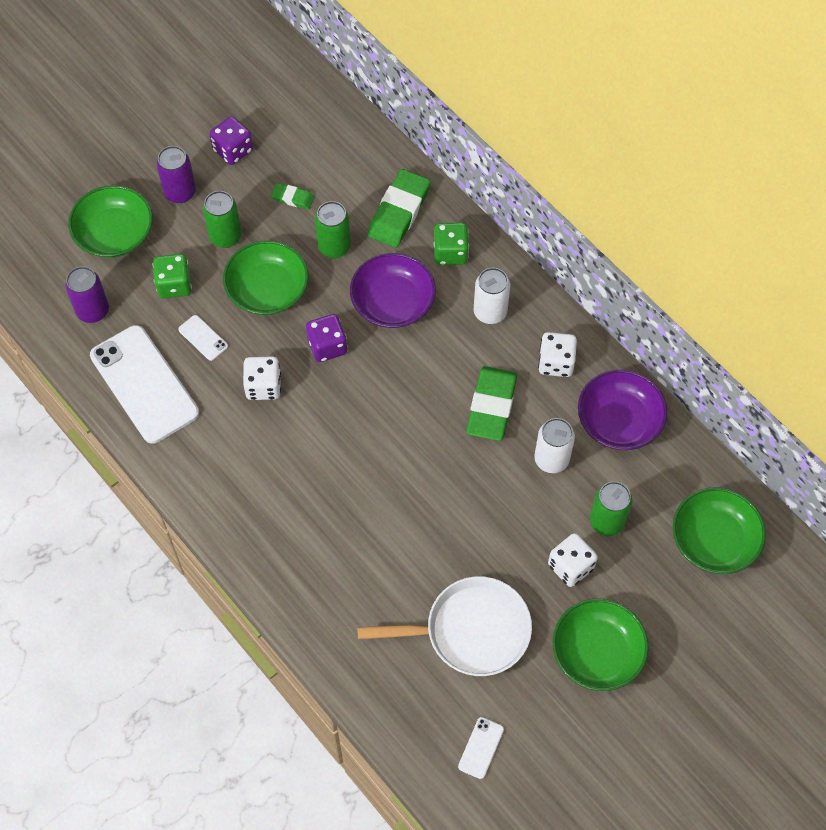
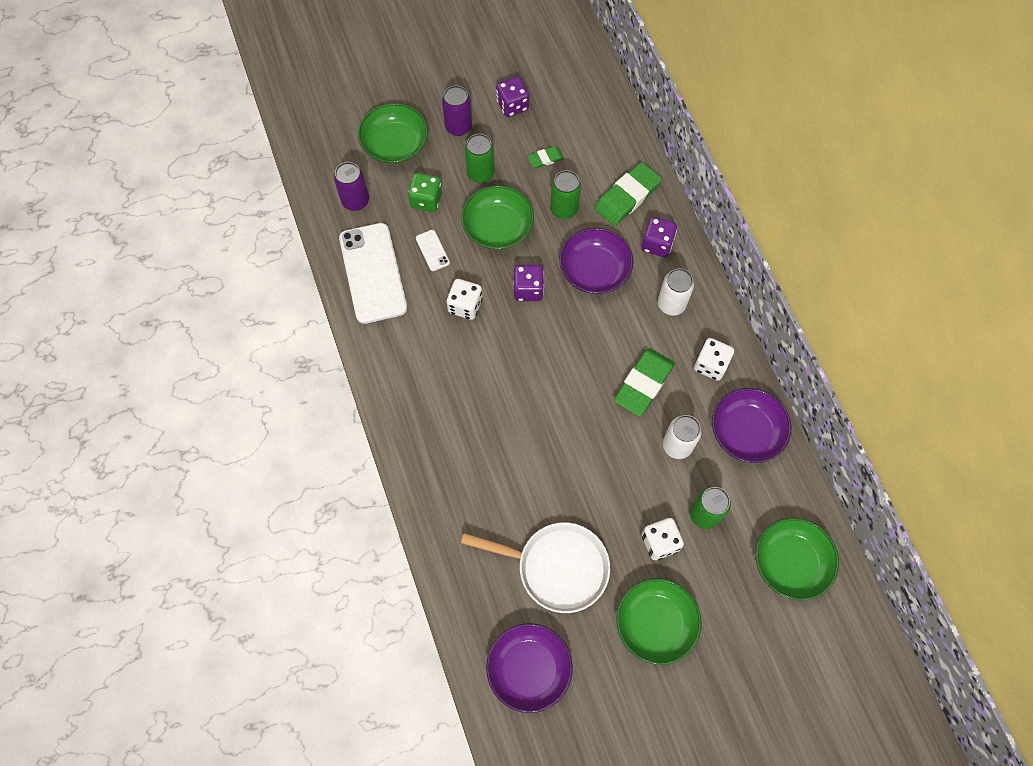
camera: 20 degrees right, 5 degrees up
green eraser [271,183,314,210] -> green eraser turned 60 degrees counterclockwise [528,146,564,168]
green dice [434,222,469,265] -> purple dice [641,217,677,257]
white phone [458,717,504,779] -> purple bowl [486,623,573,713]

